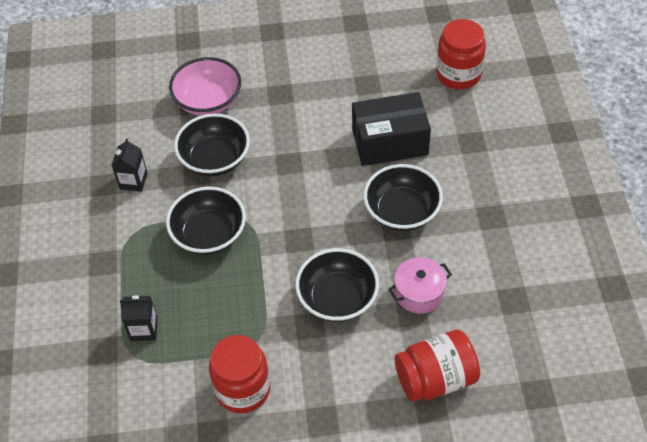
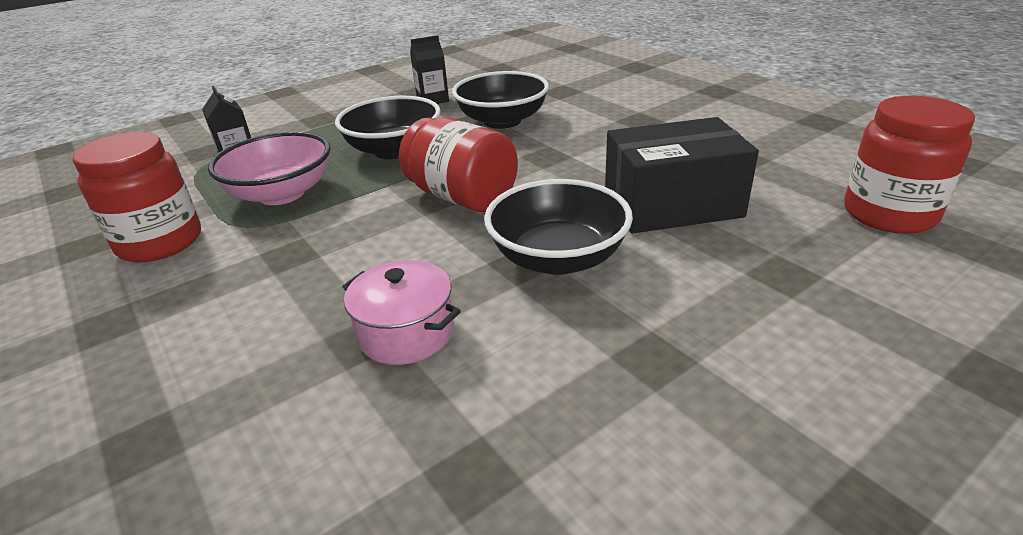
camera: 60 degrees right, 20 degrees down
pink bowl [169,57,241,116] -> pink bowl moved to [208,132,331,205]
black bowl [295,248,379,322] -> none
black box [352,92,431,166] -> black box turned 60 degrees counterclockwise [605,117,759,234]
red jar [395,329,480,402] -> red jar moved to [399,117,518,212]

